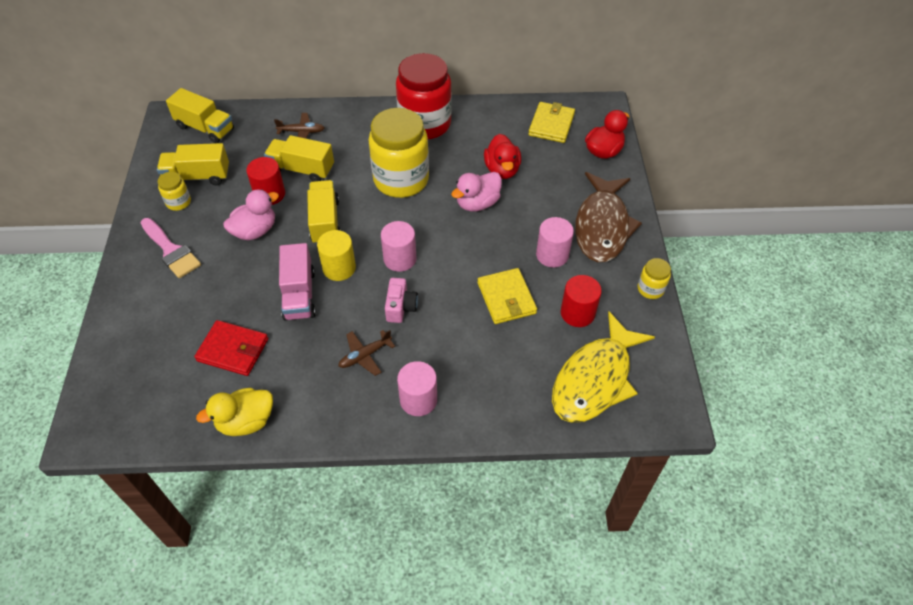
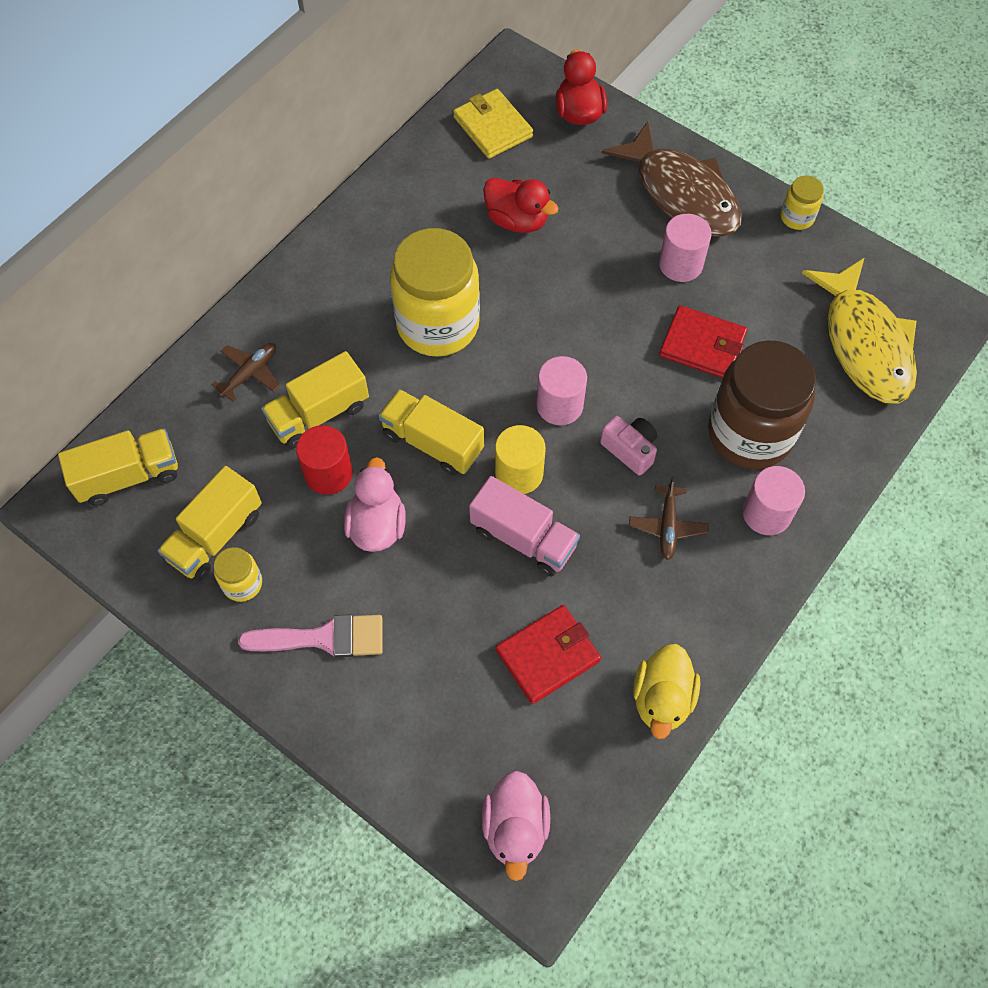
camera: 50 degrees left, 10 degrees up
red jar [396,53,452,139] -> none
pink duck [451,172,502,212] -> pink duck moved to [482,771,550,881]
yellow wallet [477,268,537,324] -> red wallet [659,305,747,378]
red cylinder [561,275,602,327] -> none
none -> brown jar [708,340,816,469]

